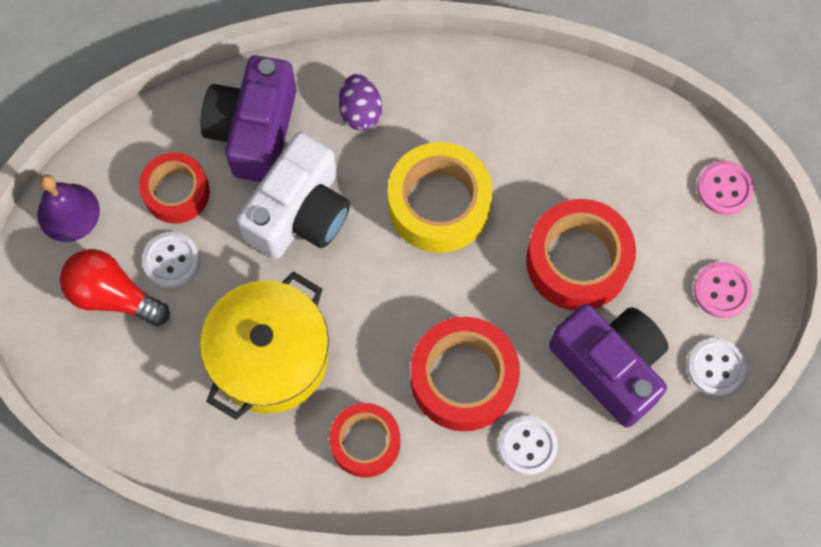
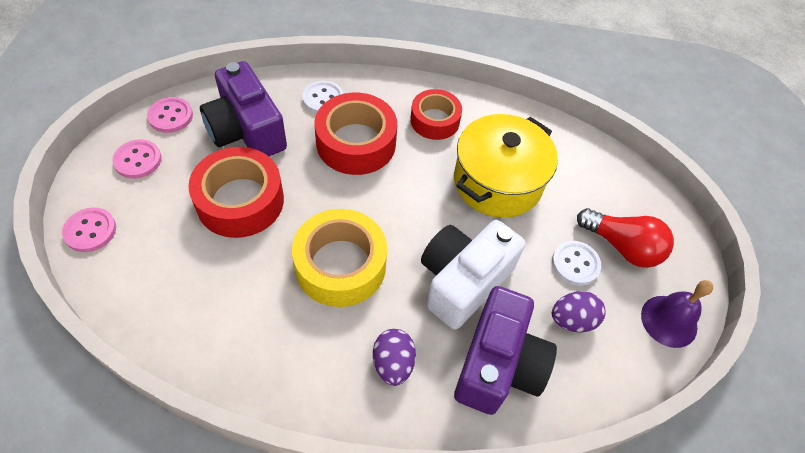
camera: 175 degrees left, 15 degrees down
red tape [139,152,210,224] -> purple egg [552,291,606,333]
white button [687,338,747,396] -> pink button [147,97,193,133]

